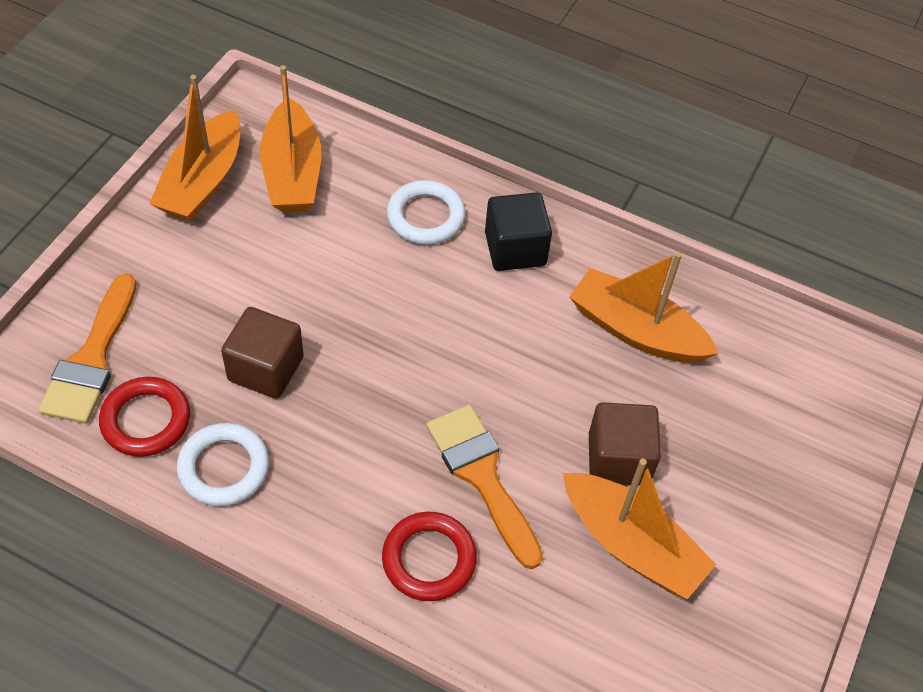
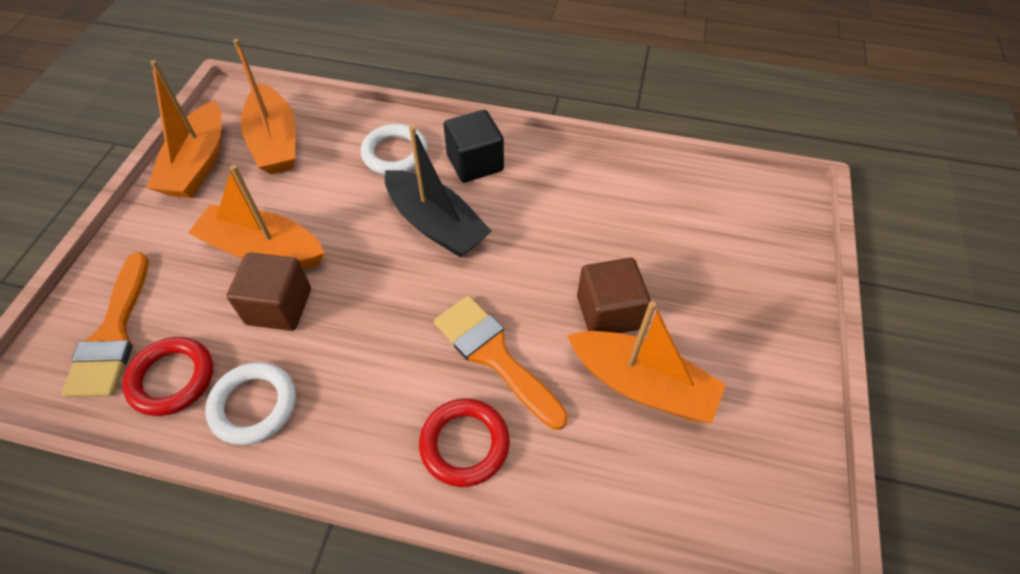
camera: 10 degrees left, 0 degrees up
orange boat [569,252,718,363] -> orange boat moved to [188,165,325,269]
none -> black boat [385,126,492,258]

